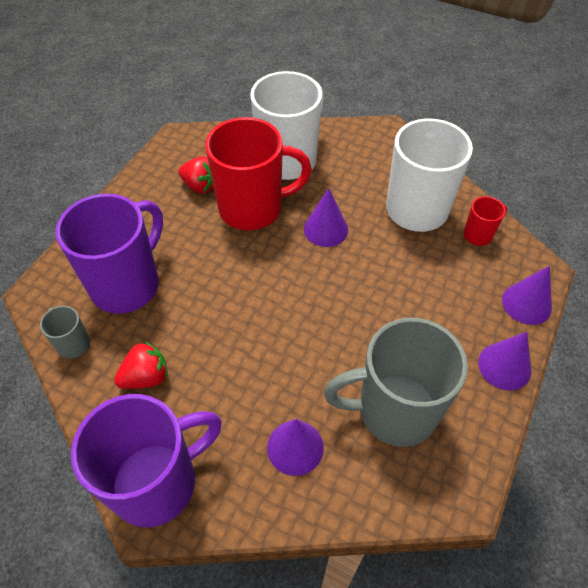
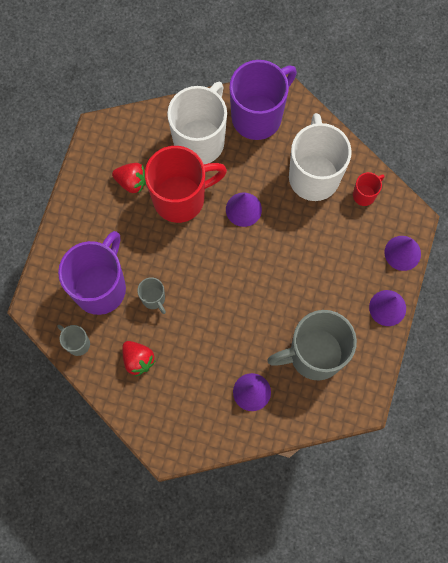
camera: 10 degrees left, 20 degrees up
purple mug [71,394,222,527] -> purple mug moved to [229,60,297,140]
red strawberry [114,342,168,389] -> red strawberry turned 90 degrees clockwise [122,341,156,376]
none -> grey mug [137,277,166,314]

